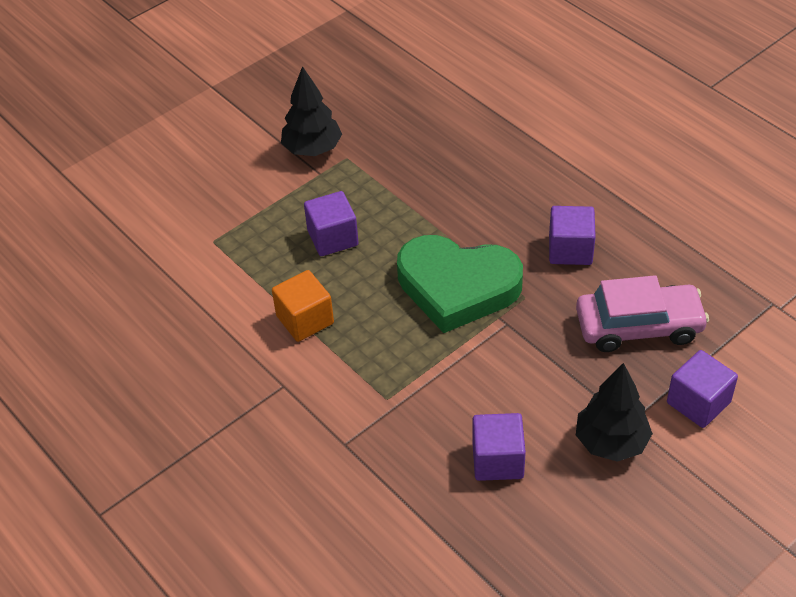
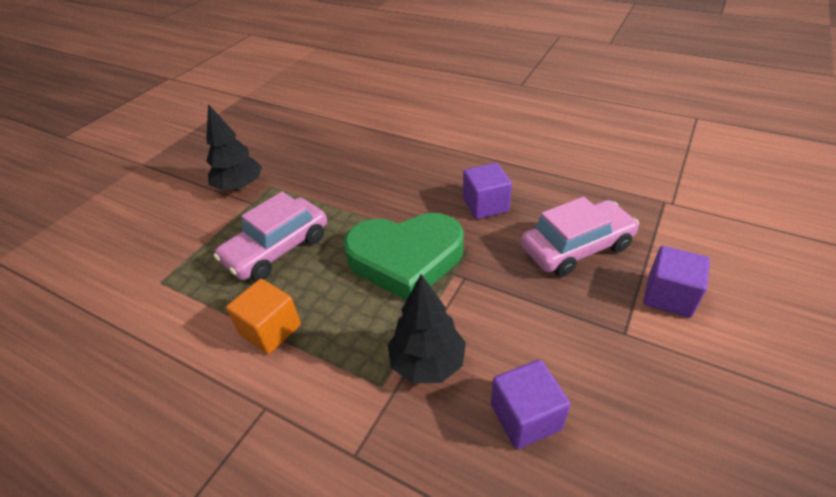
camera: 20 degrees left, 5 degrees down
purple cube [304,191,359,256] -> pink car [214,192,327,281]
black tree [576,363,653,462] -> black tree moved to [388,274,466,384]

